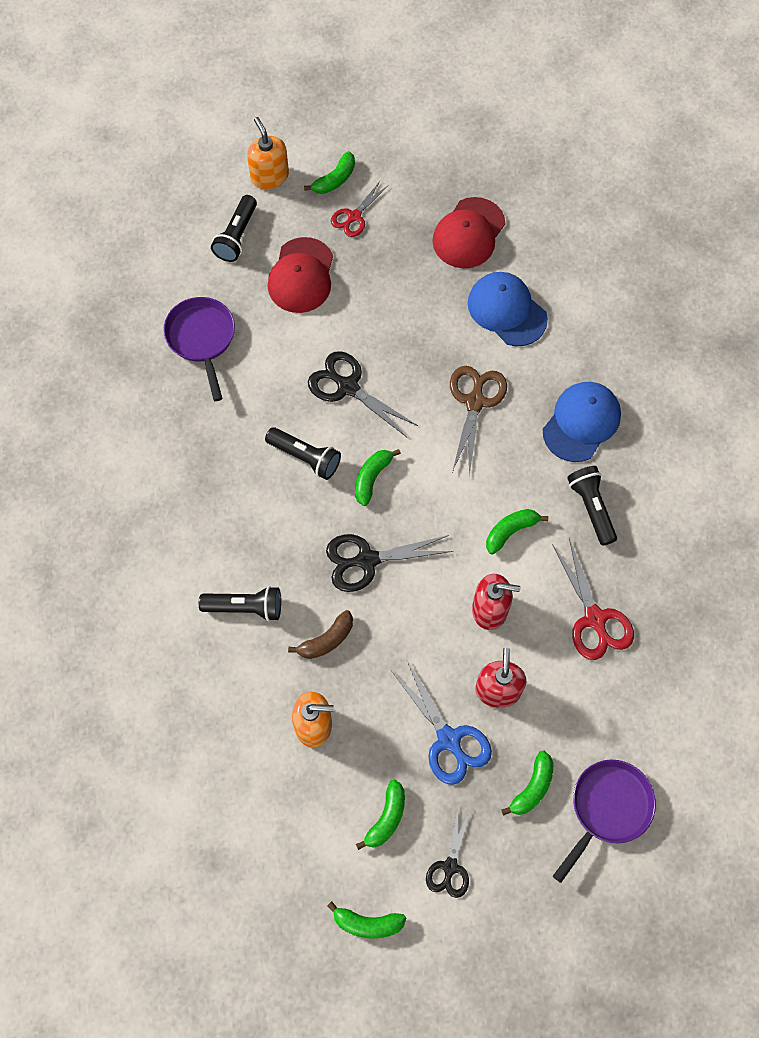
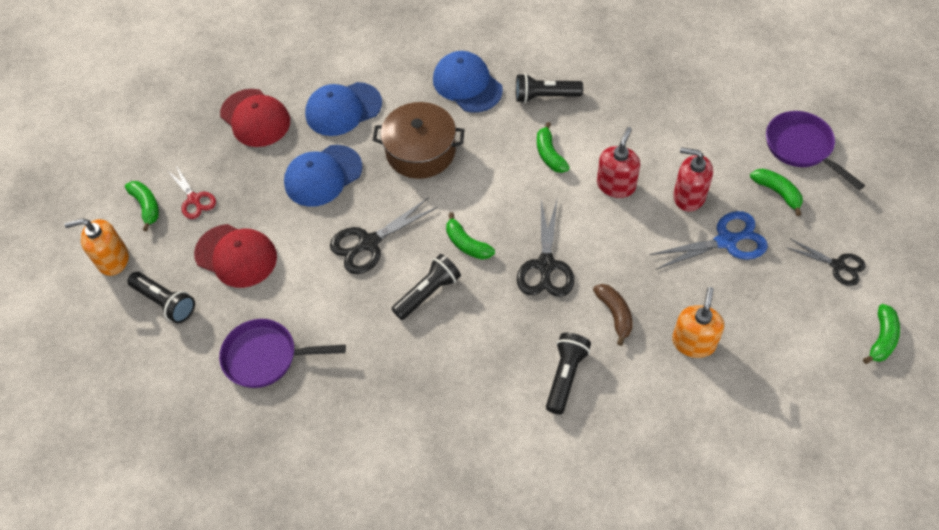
camera: 70 degrees left, 10 degrees down
green banana [356,779,405,850] -> none
brown scissors [450,366,507,476] -> brown pot [373,102,465,179]
red scissors [552,538,634,660] -> none
none -> blue cap [284,145,363,207]

